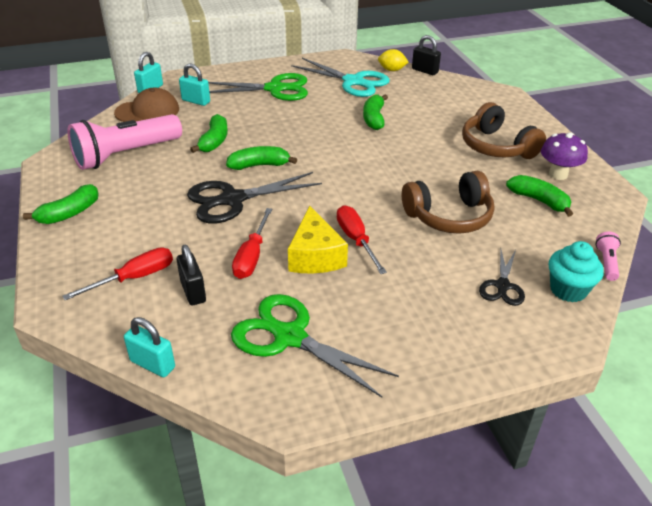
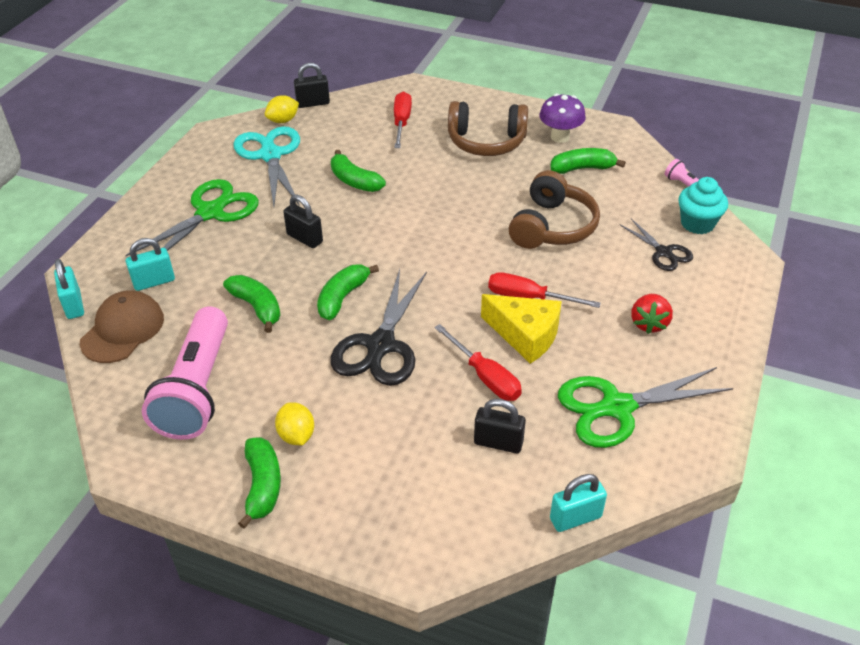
camera: 50 degrees left, 5 degrees up
red screwdriver [62,247,173,300] -> red screwdriver moved to [394,91,412,148]
turquoise scissors [291,58,390,97] -> turquoise scissors turned 90 degrees counterclockwise [233,126,300,206]
none -> yellow lemon [275,402,314,445]
none -> black padlock [283,194,323,248]
none -> red strawberry [631,294,673,334]

